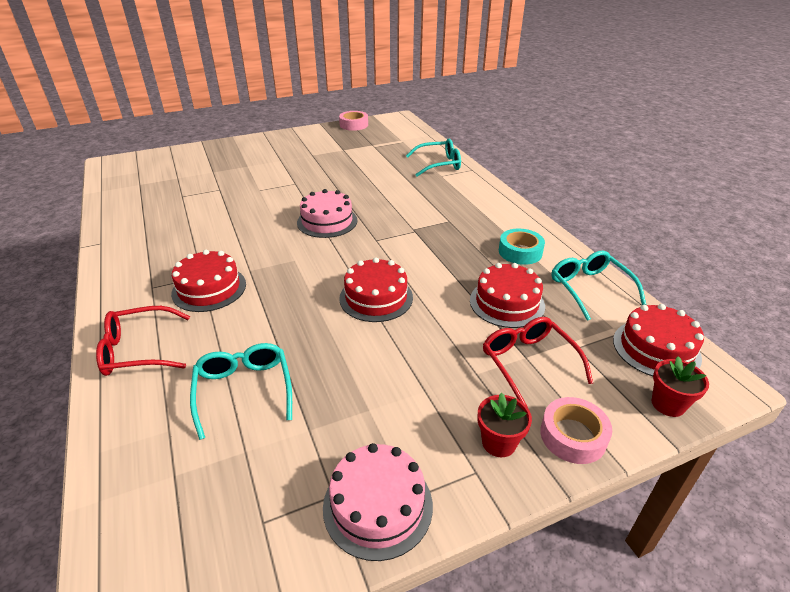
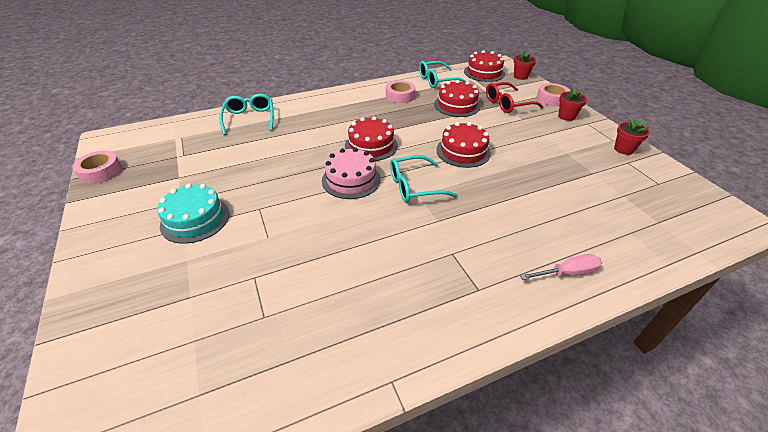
camera: 90 degrees left, 5 degrees up
red glasses [96,306,190,376] -> pink screwdriver [520,254,602,280]
red cake [171,250,246,312] -> red cake moved to [345,116,398,161]
turquoise glasses [190,343,292,440] -> turquoise glasses moved to [390,155,458,203]
pink cake [323,443,433,561] -> red flower pot [614,119,650,155]
turquoise tape [499,229,545,265] -> pink tape [386,80,415,103]
none -> turquoise cake [158,183,229,244]

